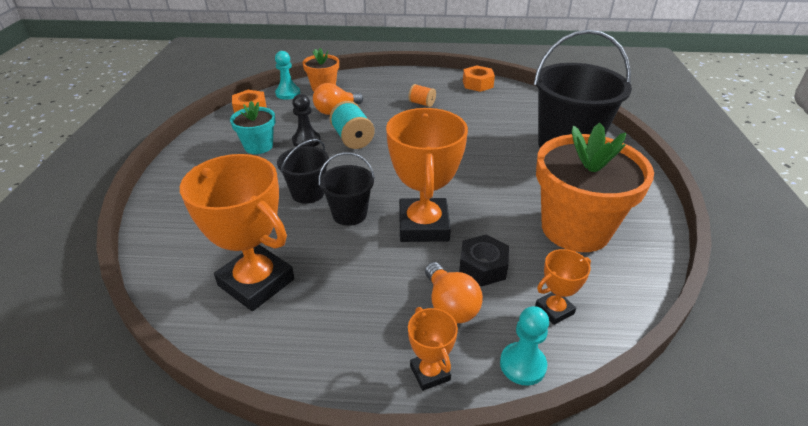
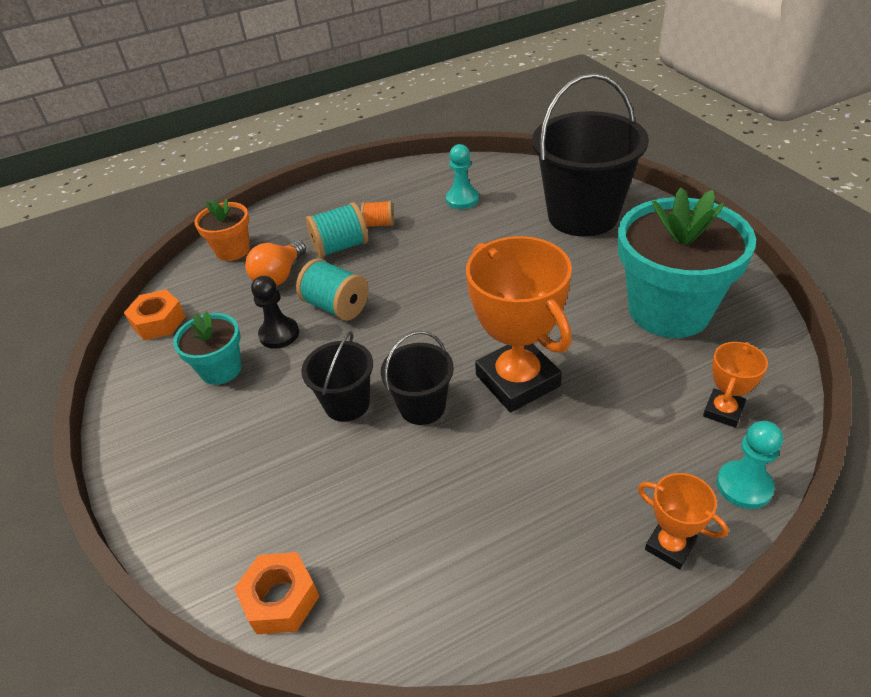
camera: 25 degrees left, 5 degrees up
orange trophy [180,154,295,311] -> none
turquoise pawn [275,51,300,100] -> turquoise pawn moved to [446,144,479,209]
orange light bulb [425,262,483,323] -> none
black nut [459,235,509,287] -> none
orange nut [463,65,495,92] -> orange nut moved to [234,552,320,634]
orange flower pot [536,123,654,252] -> turquoise flower pot [618,187,756,338]
none -> turquoise spool [306,202,368,258]

